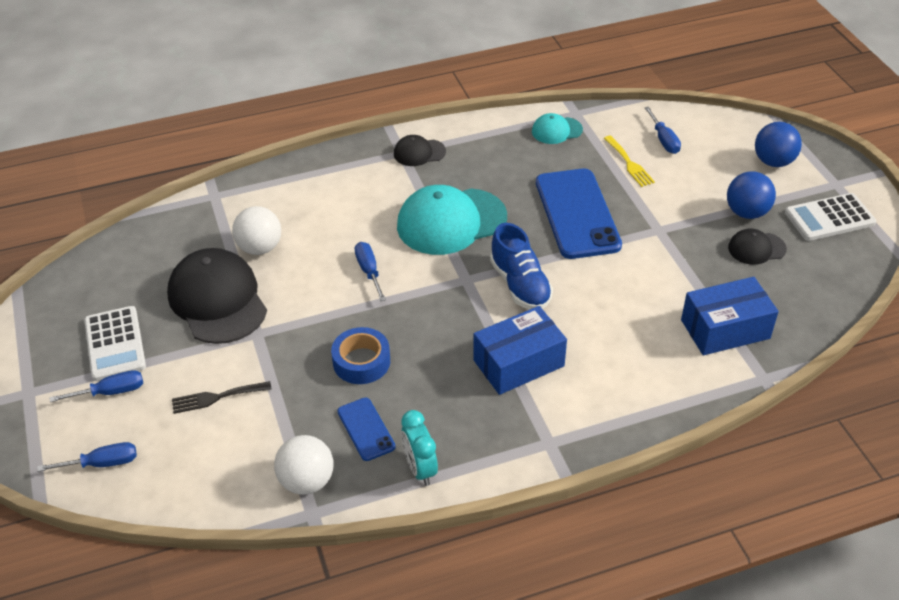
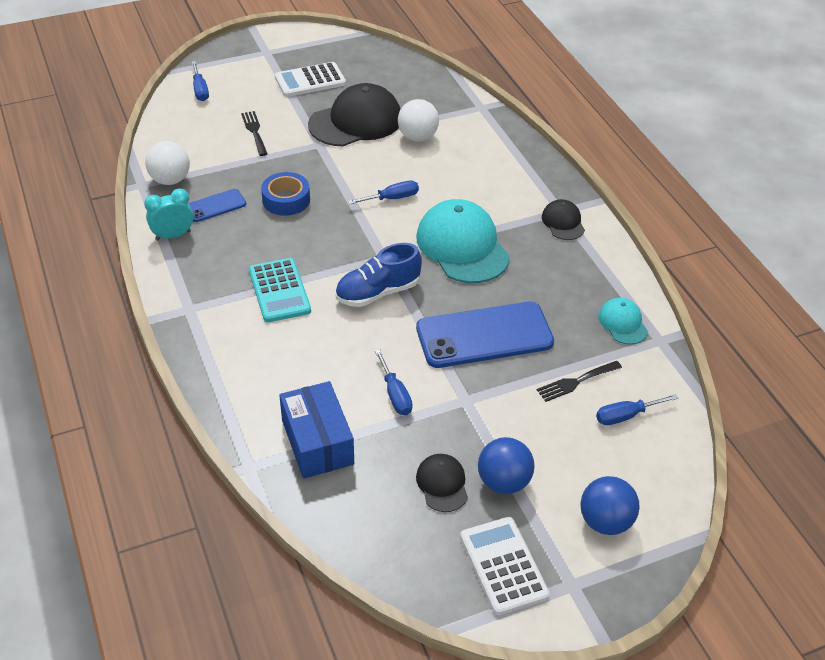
camera: 85 degrees right, 0 degrees up
blue screwdriver [50,370,143,402] -> blue screwdriver moved to [375,349,413,415]
blue box [473,306,567,395] -> turquoise calculator [249,258,311,322]
yellow fork [604,136,655,187] -> black fork [537,361,622,402]

